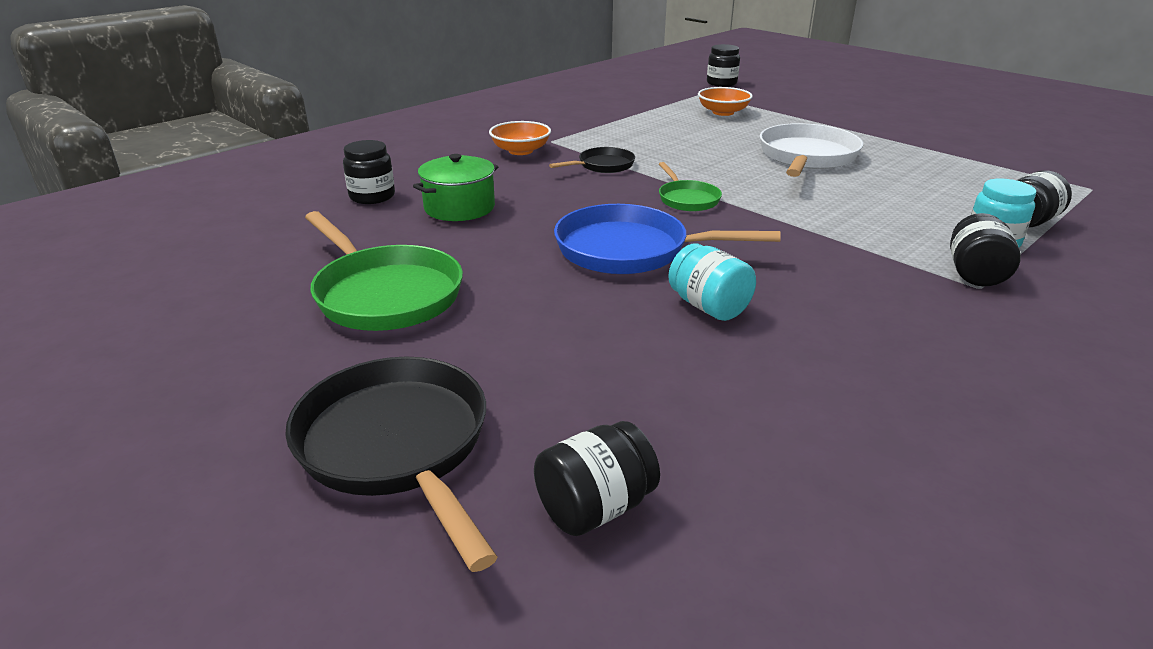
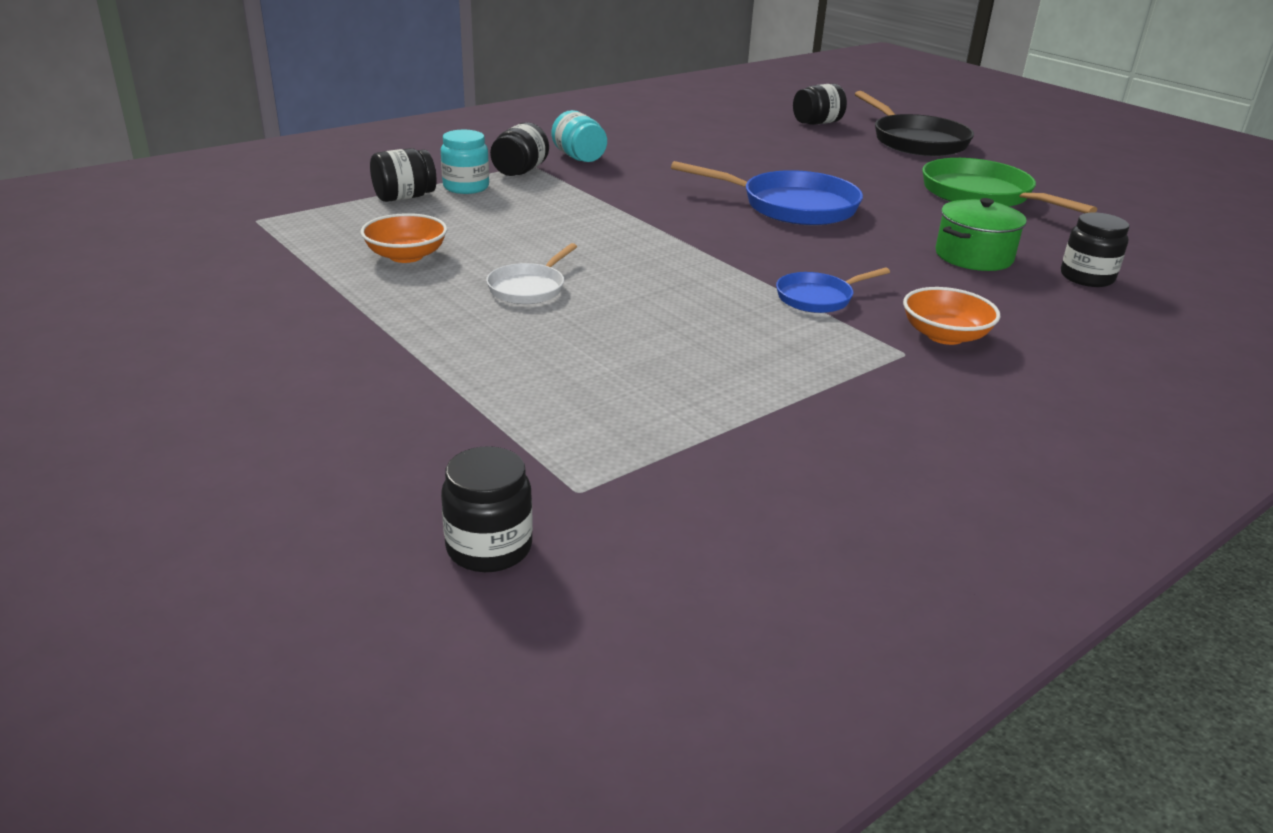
camera: 175 degrees left, 0 degrees up
black pan [549,147,635,173] -> blue pan [776,268,890,313]
green pan [659,162,722,211] -> none
turquoise jar [668,244,756,321] -> turquoise jar moved to [551,110,607,162]
orange bowl [698,87,753,116] -> orange bowl moved to [361,213,447,263]
white pan [760,123,863,177] -> white pan [486,243,577,304], size x0.54

